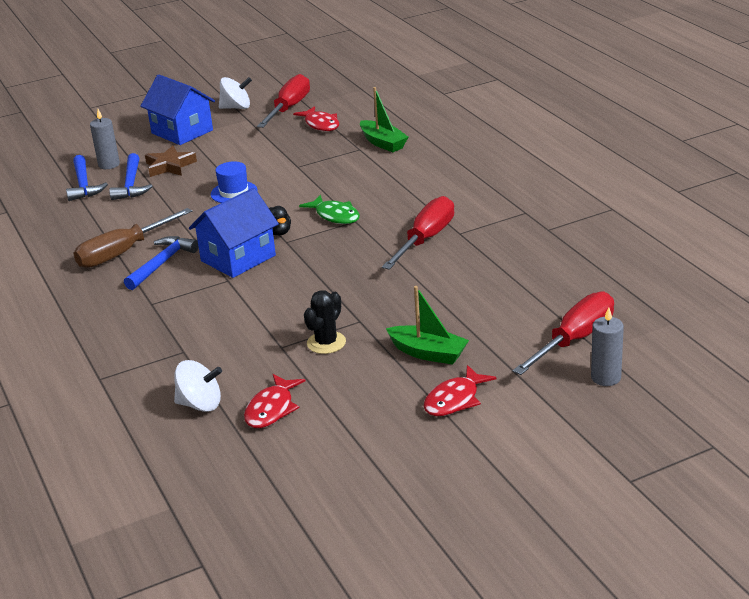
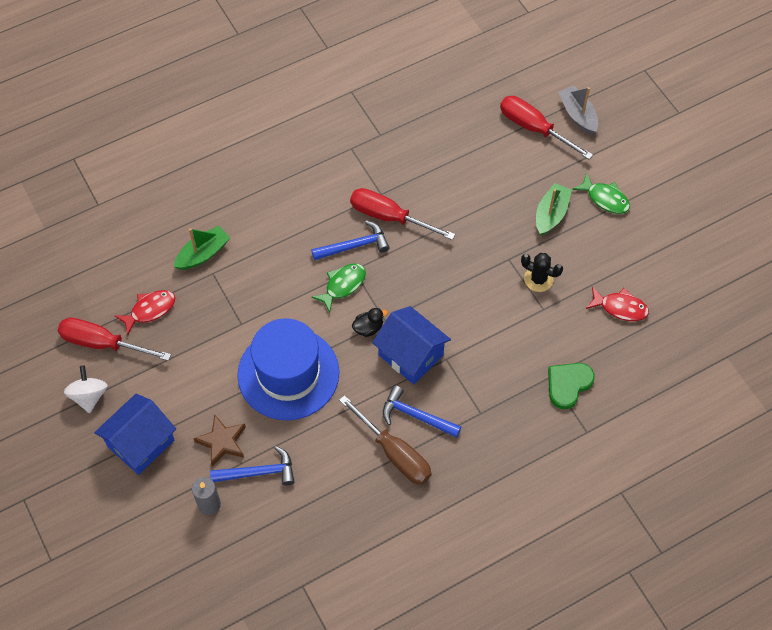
camera: 95 degrees left, 30 degrees up
blue hammer [66,155,108,201] -> blue hammer moved to [311,221,390,260]
white spinning top [174,360,222,412] -> none
blue hat [211,161,258,203] -> blue hat [237,318,339,421], size x2.27
red fish [424,365,497,416] -> green fish [572,173,630,214]
grey candle [591,307,624,386] -> grey boat [559,85,598,135]
none -> green heart [548,363,595,409]

